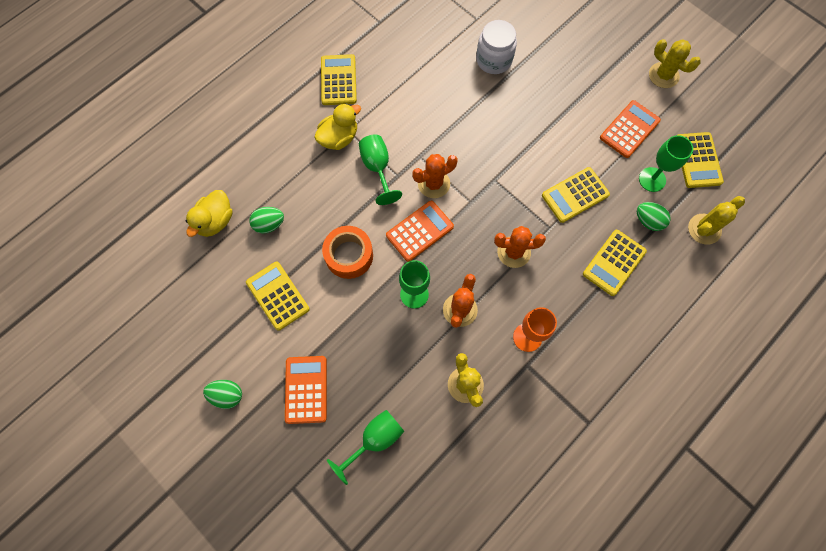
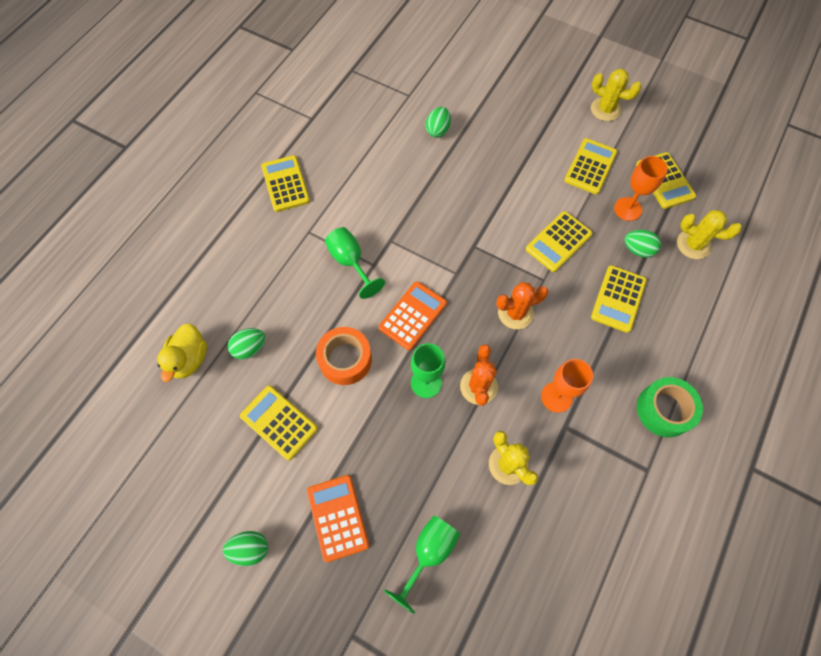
camera: 15 degrees left, 5 degrees down
yellow duck [315,103,361,150] -> none
orange cactus [412,154,458,198] -> none
white jar [476,20,517,74] -> green egg [426,107,451,138]
orange calculator [600,100,661,158] -> yellow calculator [564,138,618,194]
green goblet [639,135,693,192] -> orange goblet [614,156,668,221]
yellow cactus [688,196,745,244] -> yellow cactus turned 75 degrees clockwise [677,210,742,259]
none -> green tape [637,377,703,437]

